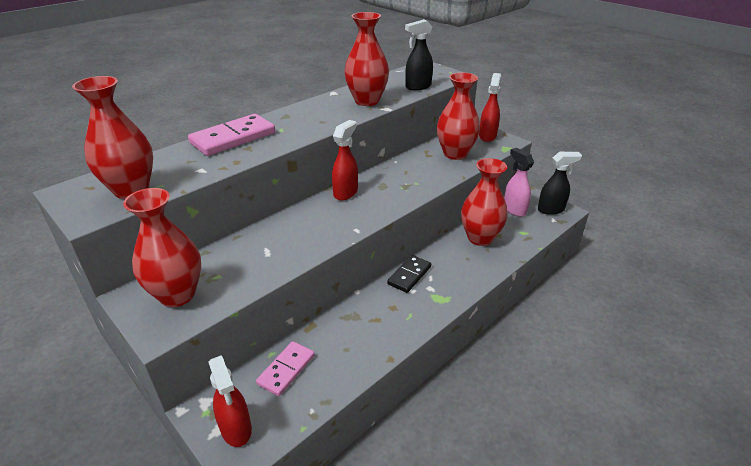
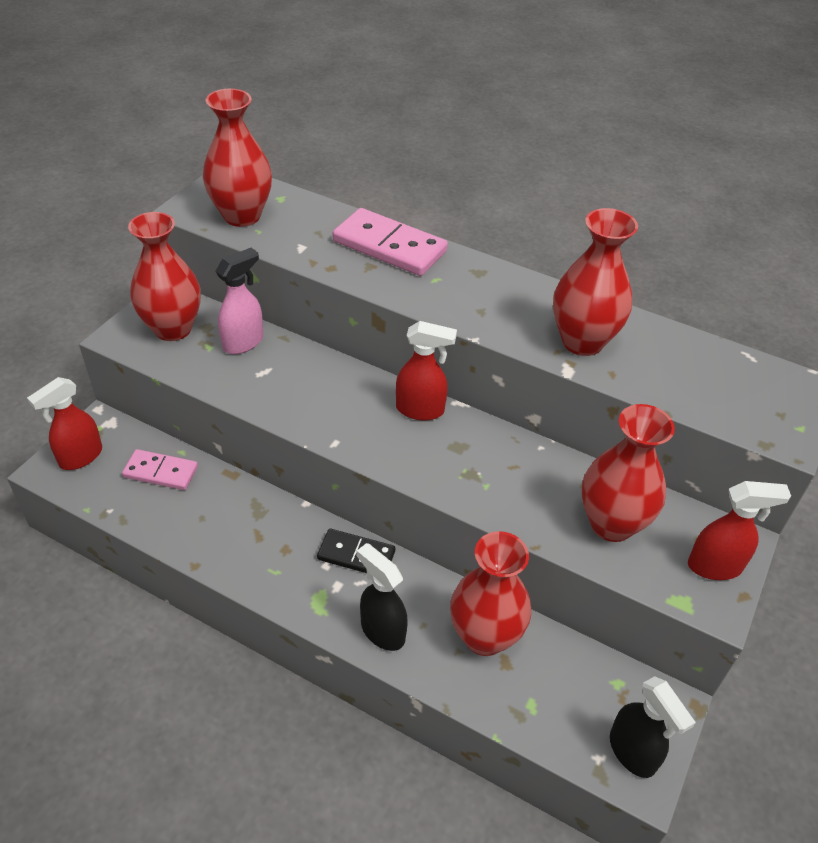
camera: 70 degrees right, 10 degrees up
black spray bottle [405,19,433,90] -> black spray bottle moved to [357,543,408,651]
pink spray bottle [504,148,534,217] -> pink spray bottle moved to [216,248,263,354]

